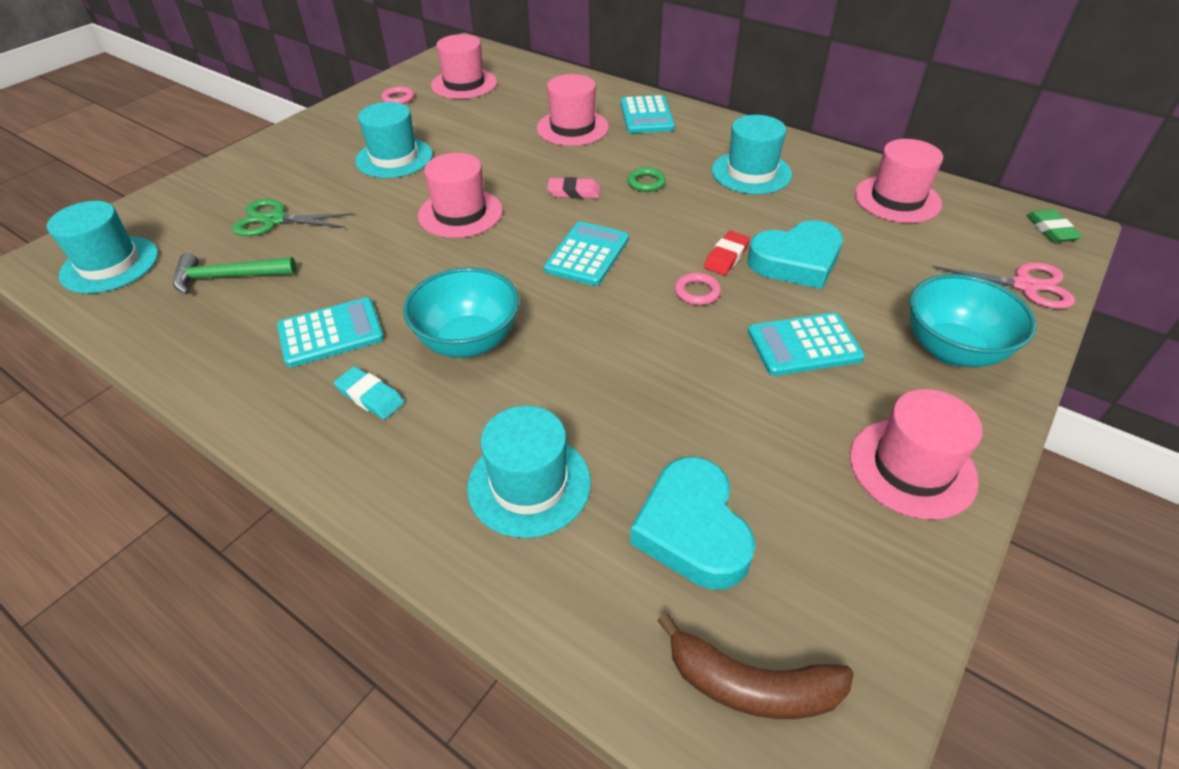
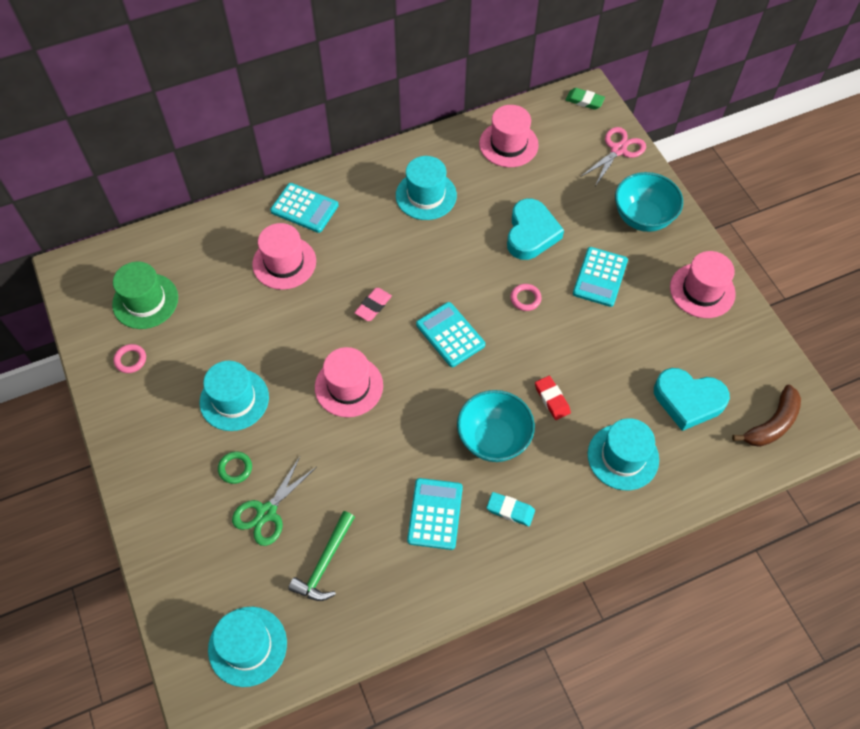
camera: 60 degrees left, 15 degrees up
turquoise eraser [334,366,404,419] -> turquoise eraser turned 45 degrees clockwise [487,492,535,526]
pink hat [431,34,497,99] -> green hat [112,262,178,329]
green ring [627,167,666,192] -> green ring moved to [218,451,252,484]
red eraser [704,231,750,275] -> red eraser moved to [535,376,571,420]

